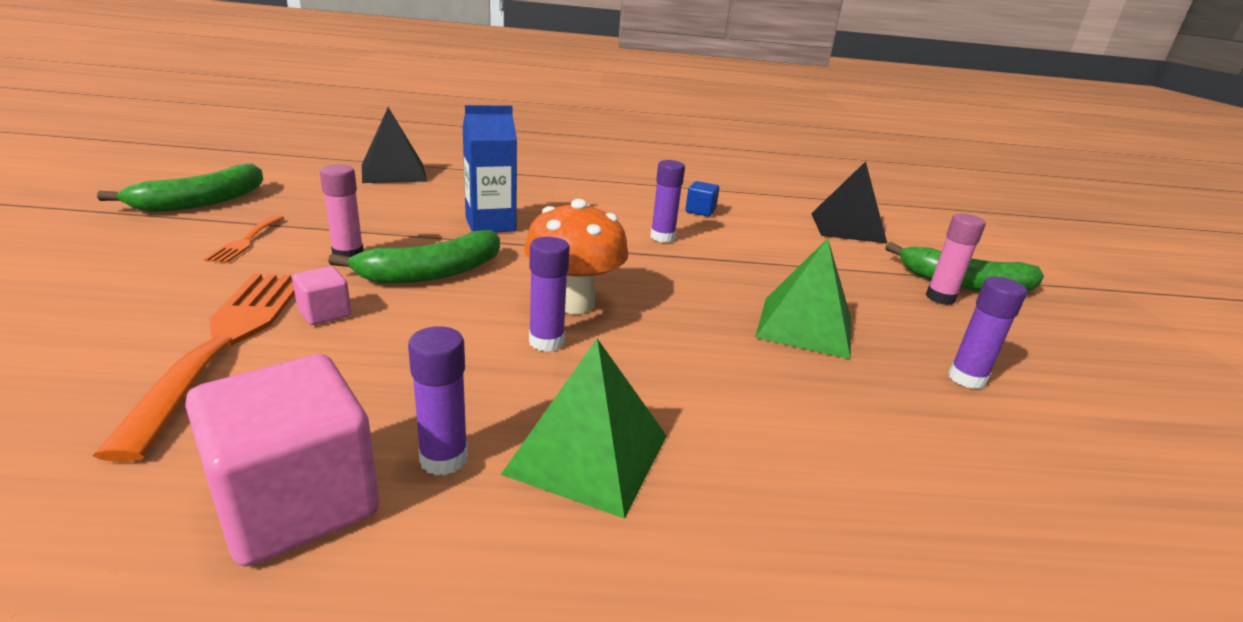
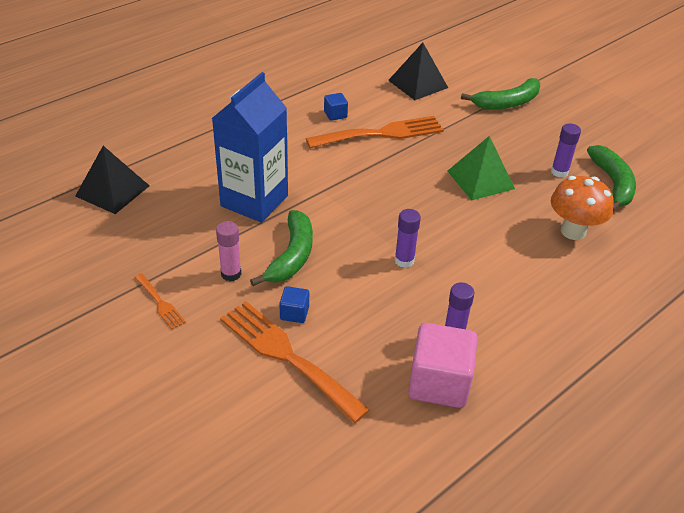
camera: 40 degrees left, 15 degrees up
green banana [97,164,263,213] -> green banana moved to [587,145,636,211]
pink cube [292,266,351,325] -> blue cube [279,286,309,323]
blue carton [462,105,517,233] -> blue carton [212,72,288,223], size x1.56
green pyramid [501,338,667,519] -> none
orange mushroom [524,199,628,314] -> orange mushroom moved to [551,176,614,240]
purple glue stick [650,160,685,243] -> none
pink glue stick [926,214,986,305] -> none
none -> orange fork [306,116,444,148]

